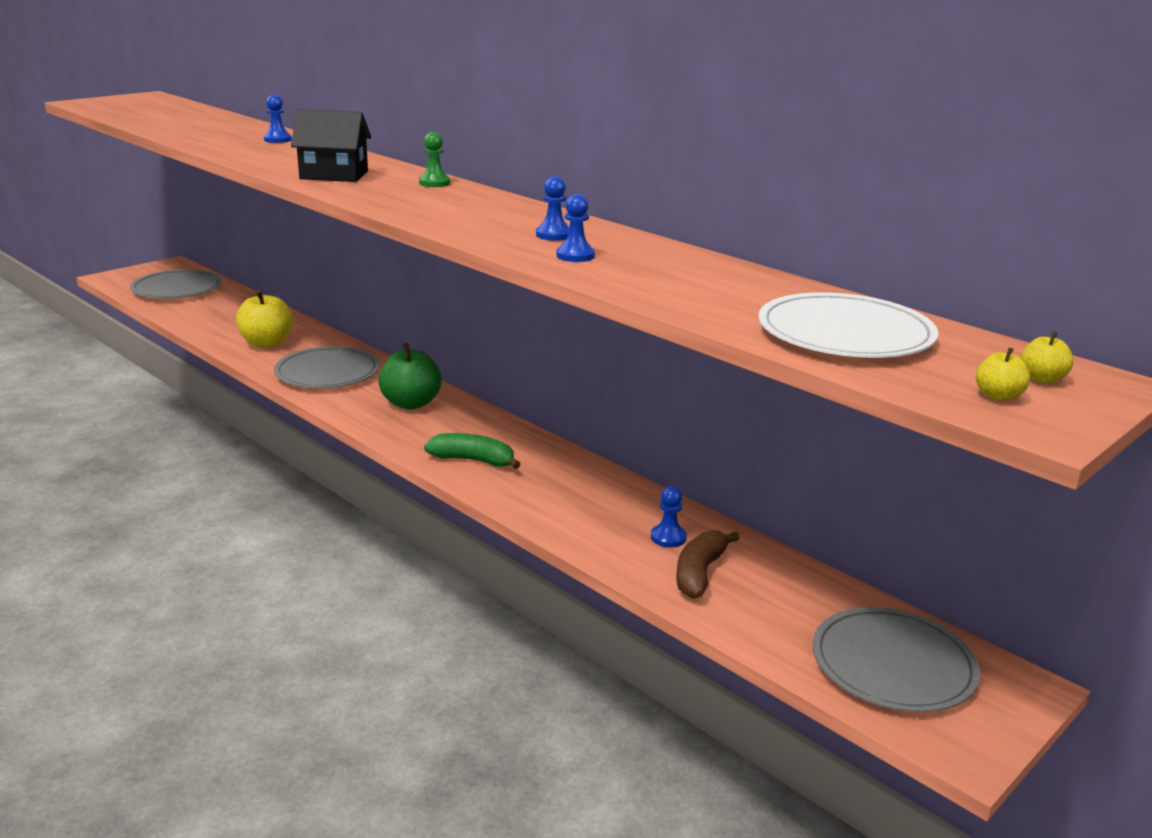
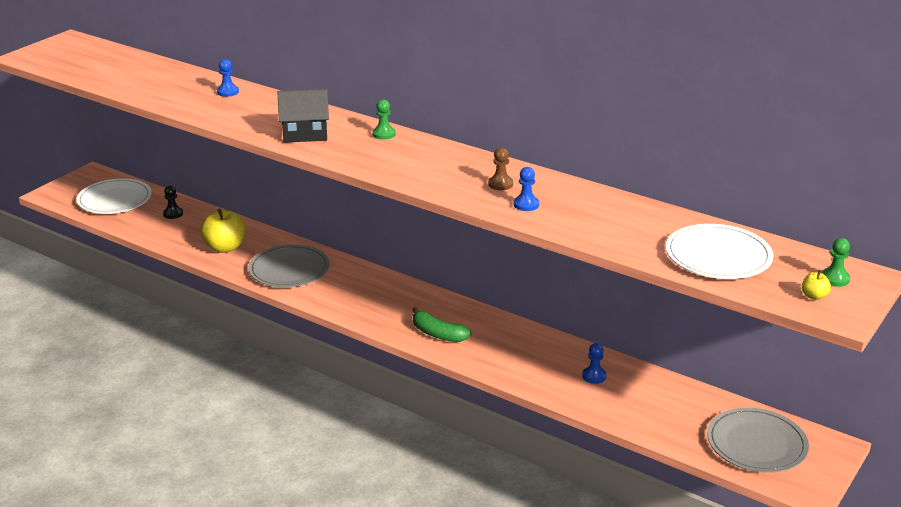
camera: 10 degrees left, 5 degrees up
grey plate [130,270,222,299] -> white plate [76,178,152,214]
green apple [378,343,442,409] -> none
green banana [424,433,521,469] -> green banana turned 150 degrees counterclockwise [412,307,471,342]
blue pawn [536,176,569,241] -> brown pawn [488,147,513,190]
brown banana [676,530,740,599] -> none
yellow apple [1021,331,1074,383] -> green pawn [821,238,850,287]
none -> black pawn [163,185,183,219]

